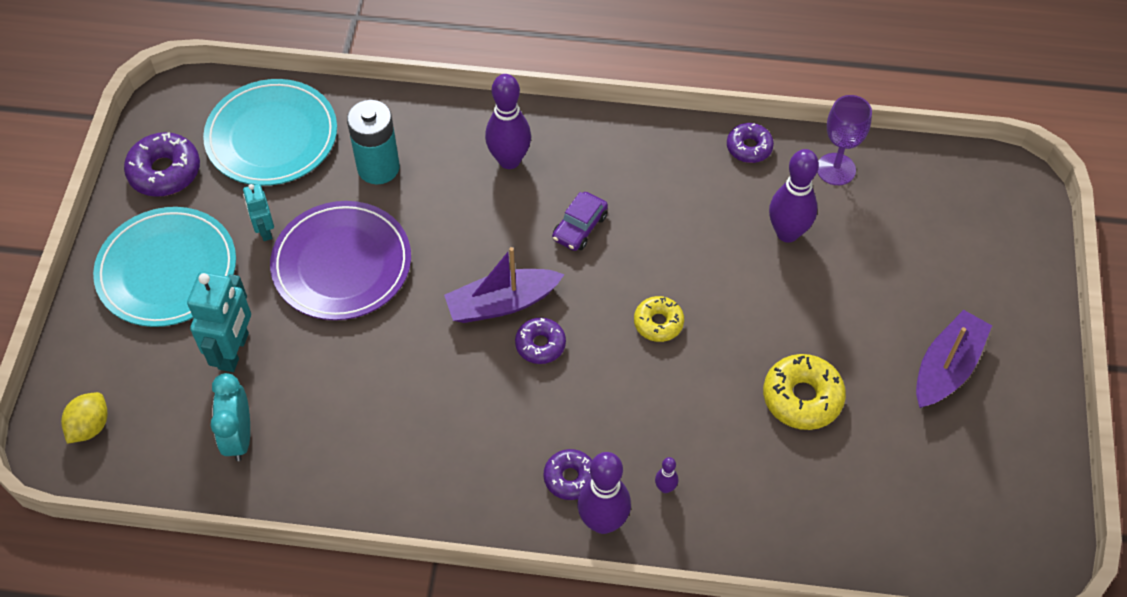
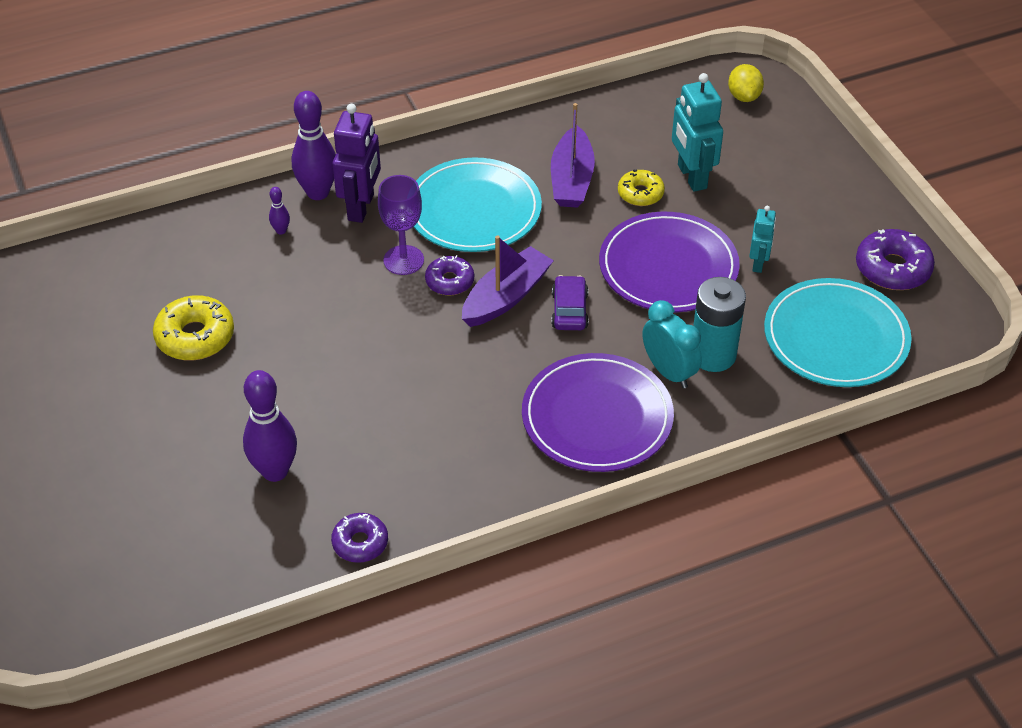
camera: 150 degrees right, 10 degrees down
turquoise plate [93,207,236,327] -> turquoise plate moved to [414,157,542,252]
turquoise clock [210,373,250,461] -> turquoise clock moved to [643,300,702,389]
turquoise robot [243,184,274,241] -> turquoise robot turned 60 degrees clockwise [749,206,776,273]
purple bowling pin [485,74,531,169] -> purple plate [522,353,674,472]
purple donut [544,449,592,500] -> purple robot [333,104,381,223]
purple car [552,192,608,251] -> purple car moved to [551,275,589,330]
yellow donut [634,296,684,342] -> yellow donut moved to [618,169,665,206]
purple goblet [817,95,872,185] -> purple goblet moved to [378,175,424,275]
purple boat [916,310,992,408] -> purple boat moved to [551,103,595,208]

